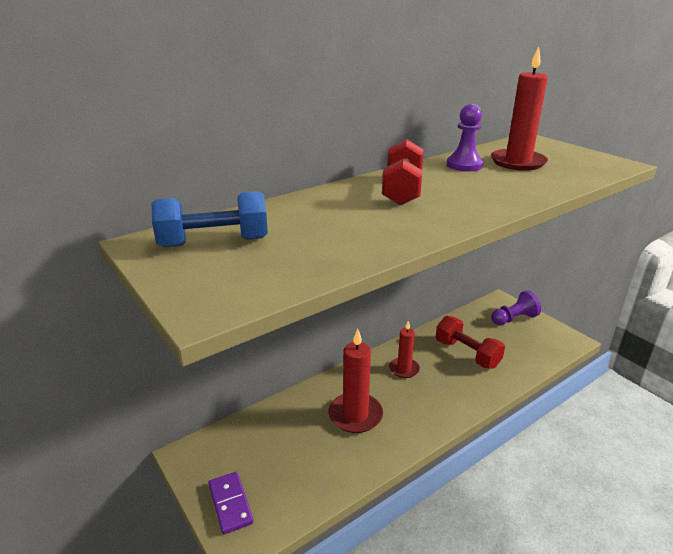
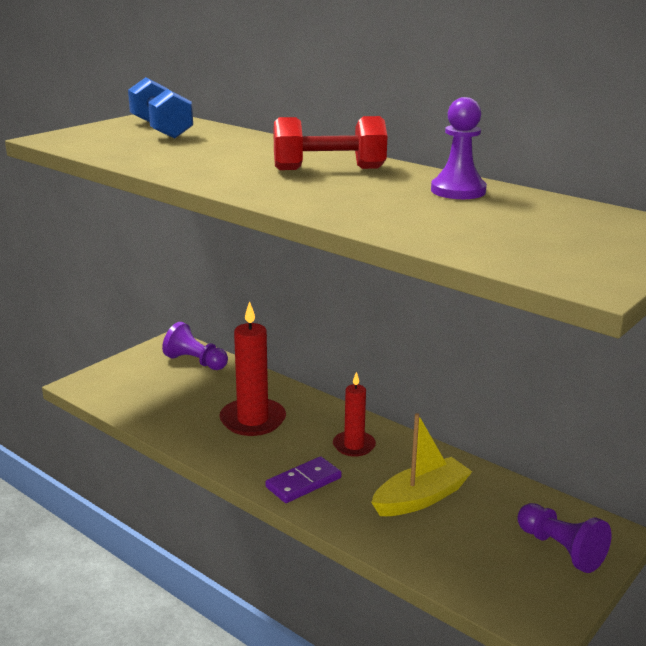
camera: 75 degrees right, 5 degrees down
purple domino [208,472,254,534] -> purple domino moved to [265,456,342,503]
red dumbbell [436,316,505,369] -> yellow boat [371,413,472,516]
red candle [491,47,548,171] -> none
none -> purple pawn [162,322,228,370]

